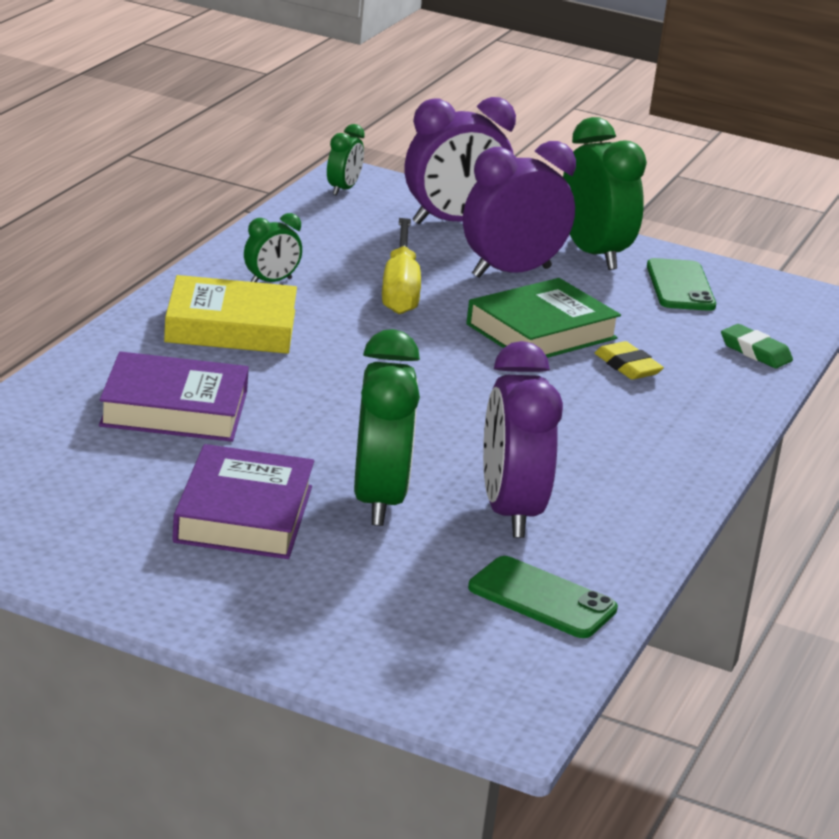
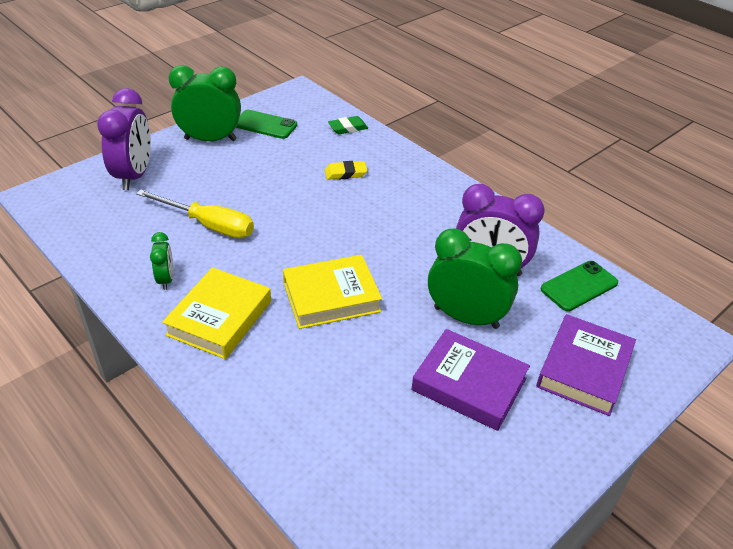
camera: 65 degrees left, 15 degrees up
purple book [99,351,249,442] -> purple book moved to [536,314,636,416]
green clock [327,124,365,195] -> none
purple clock [463,141,576,278] -> none
green book [466,278,621,358] -> none
none -> yellow book [283,255,382,329]

